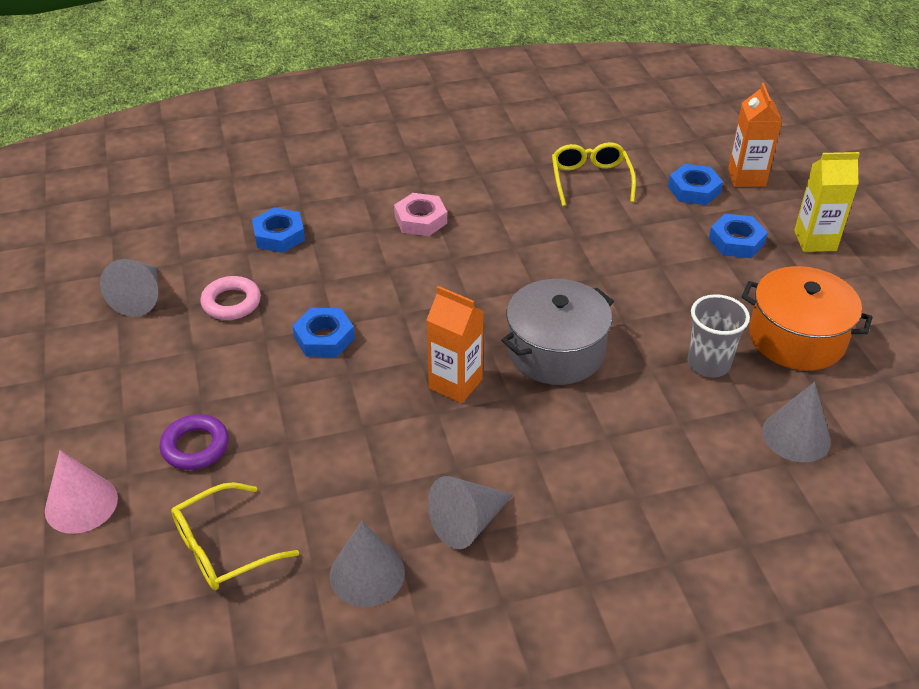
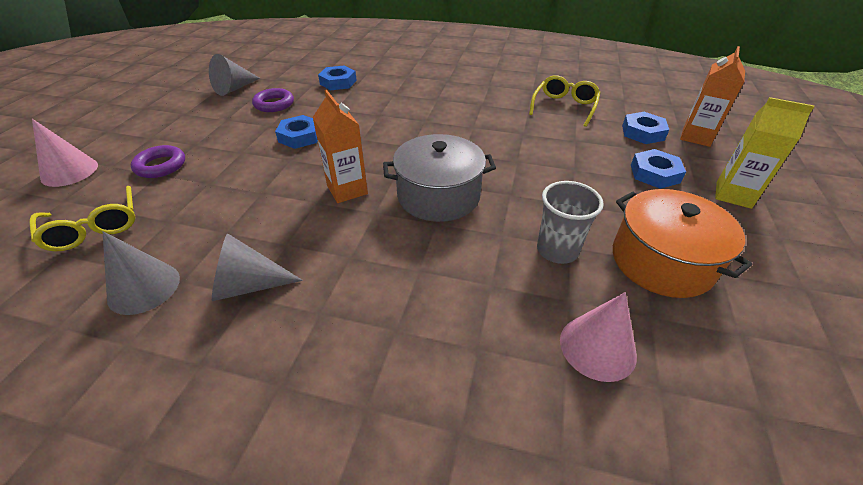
camera: 30 degrees right, 0 degrees up
yellow glasses [171,482,299,590] -> yellow glasses turned 120 degrees counterclockwise [30,186,135,251]
pink ring [200,276,261,320] -> purple ring [252,88,294,112]
pink nut [394,193,447,236] -> none
grey cone [762,382,831,462] -> pink cone [560,292,637,382]

